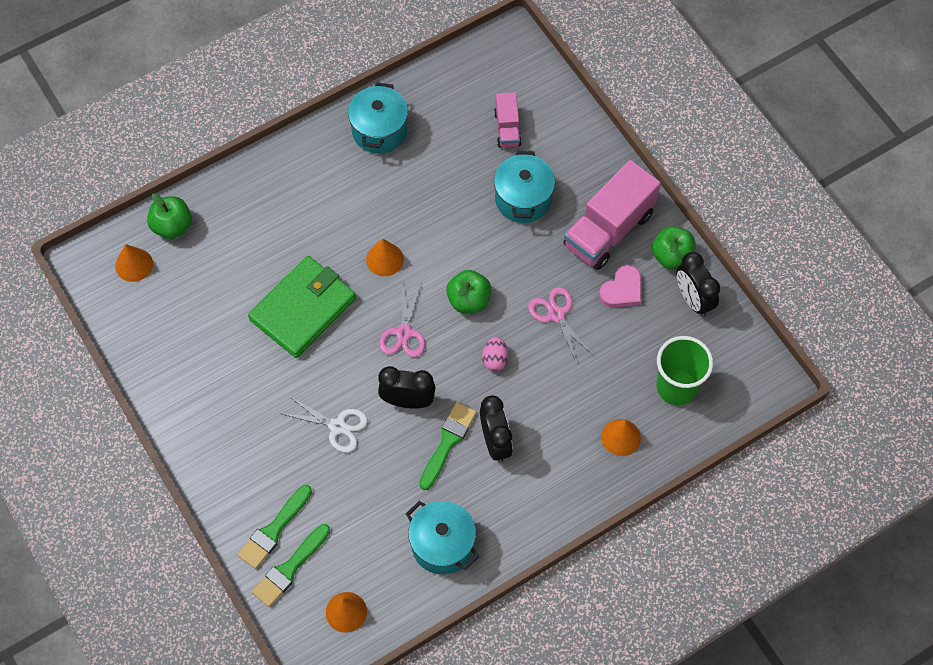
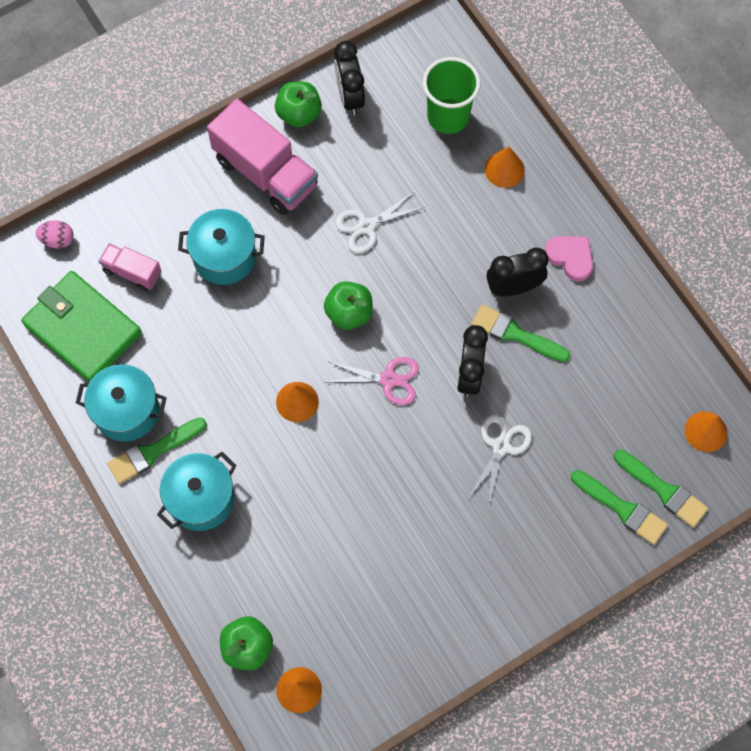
camera: 90 degrees left, 5 degrees up
green wallet [248,256,356,358] -> green wallet moved to [21,271,142,382]
turquoise pot [406,501,479,574] -> turquoise pot moved to [157,452,237,531]
pink egg [482,337,508,371] -> pink egg moved to [36,220,73,249]
pink truck [494,92,522,148] -> pink truck turned 150 degrees counterclockwise [98,243,161,291]
pink scissors [528,287,594,363] -> white scissors [335,191,425,253]
pink heart [599,265,641,308] -> pink heart moved to [545,236,593,282]
black clock [676,252,720,317] -> black clock turned 105 degrees clockwise [334,41,365,115]
none -> green brush [107,418,207,484]

